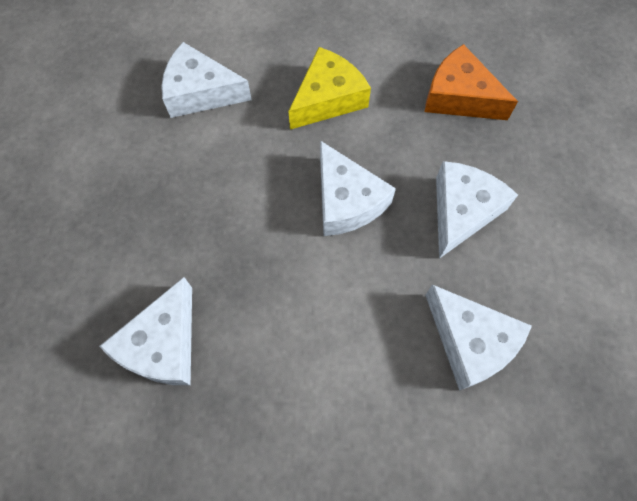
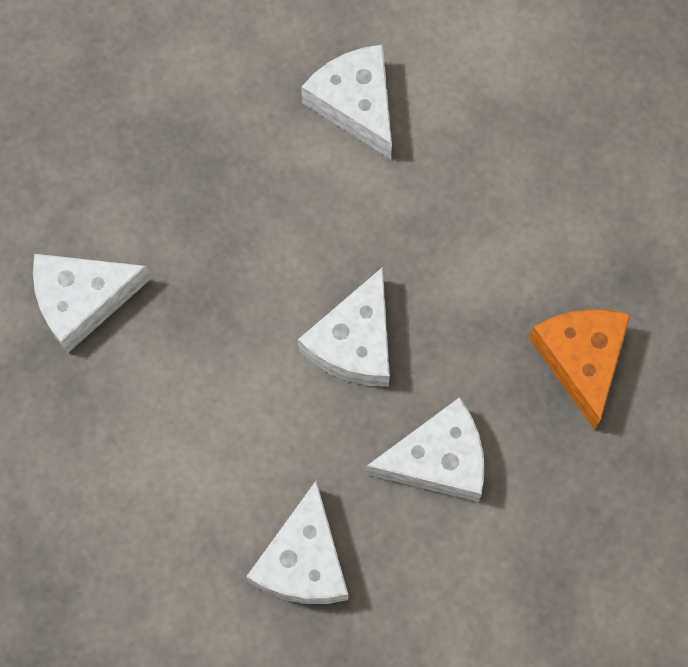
camera: 50 degrees right, 5 degrees up
yellow cheese [288,47,371,130] -> none

